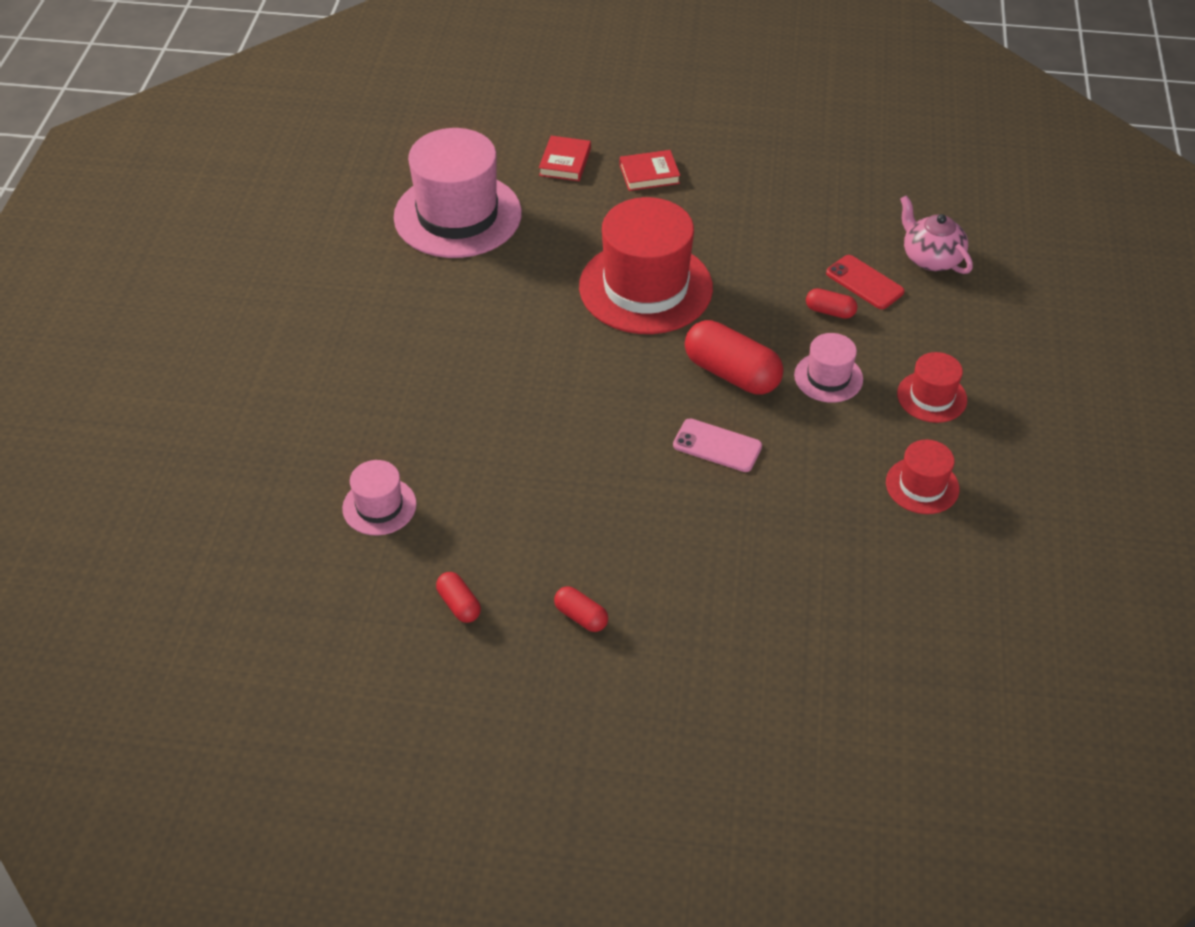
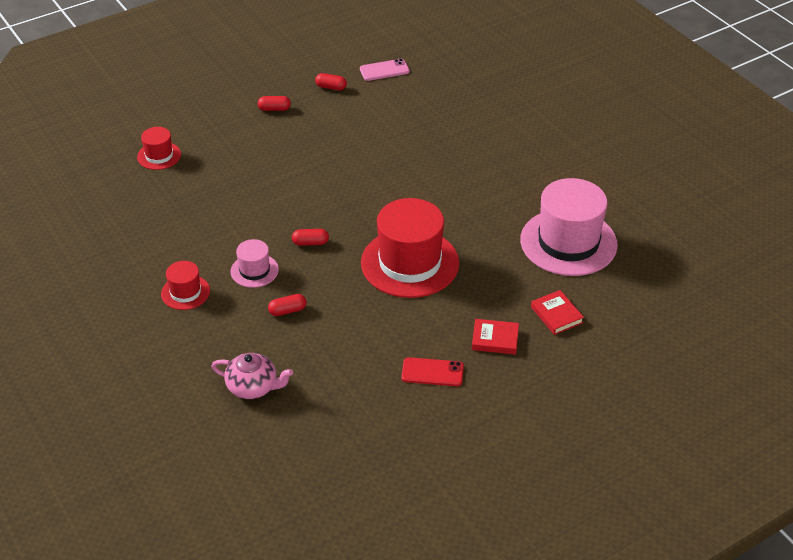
camera: 140 degrees right, 5 degrees down
pink hat [342,460,417,535] -> none
red book [620,150,681,191] -> red book turned 60 degrees clockwise [472,319,519,354]
pink phone [673,418,762,472] -> pink phone moved to [360,59,410,81]
red capsule [685,320,783,394] -> red capsule [292,229,329,246], size x0.50
red phone [826,255,905,309] -> red phone moved to [402,357,464,386]
red hat [886,440,959,514] -> red hat moved to [137,127,181,170]

